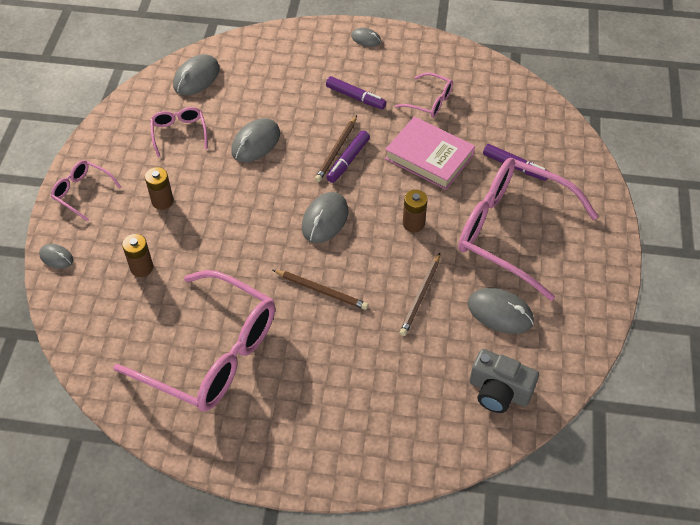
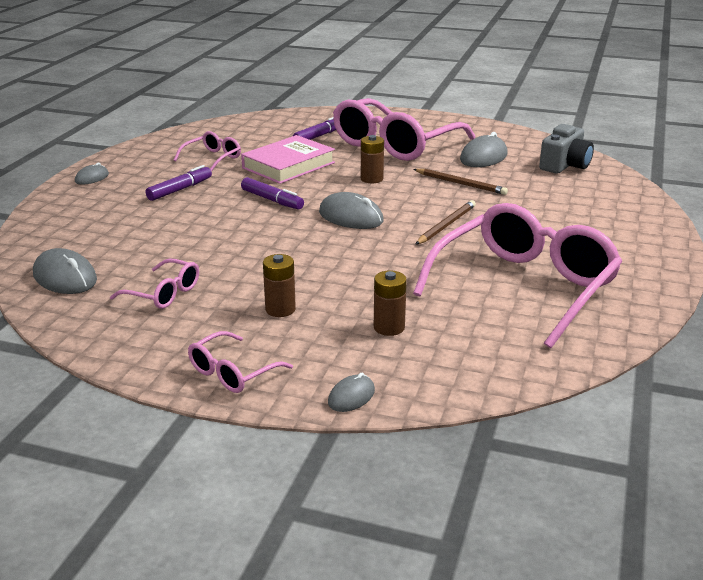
camera: 80 degrees left, 25 degrees down
pink glasses [150,107,207,157] -> pink glasses turned 150 degrees counterclockwise [110,258,199,309]
grey mouse [231,118,280,162] -> none
brown pencil [315,115,357,182] -> none

